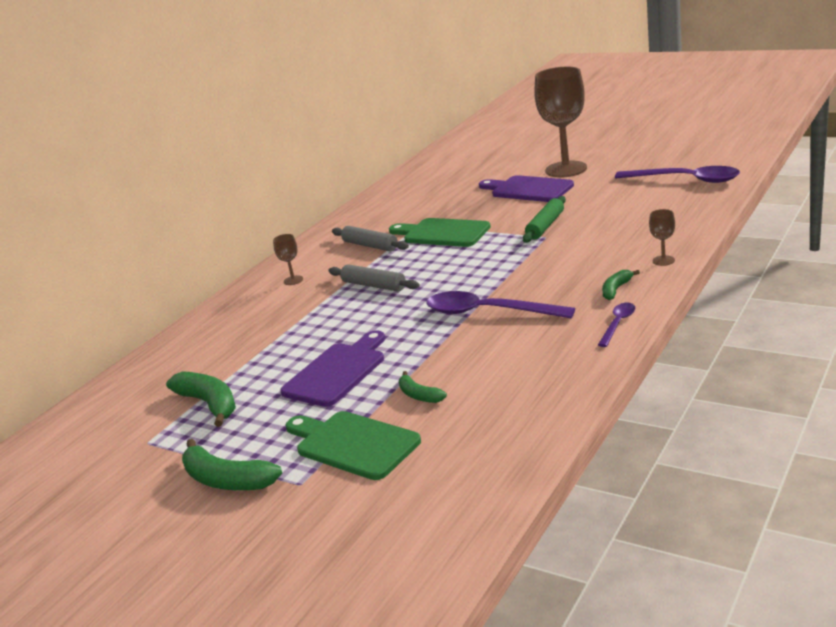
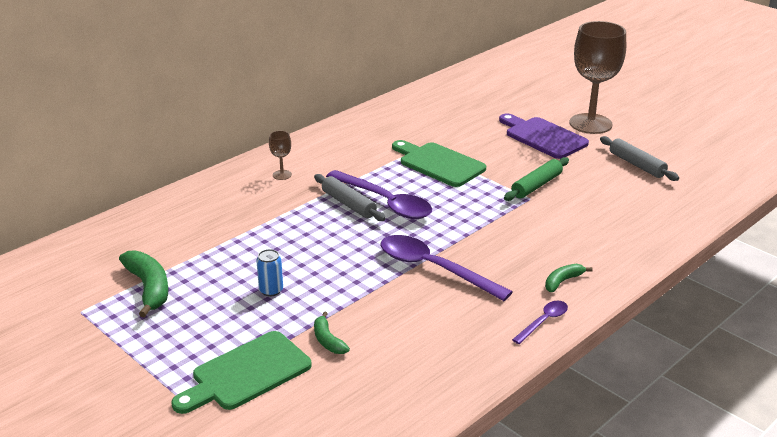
camera: 10 degrees right, 5 degrees up
green banana [182,439,282,490] -> none
purple cutting board [280,330,385,407] -> blue can [256,249,283,297]
green cutting board [285,411,421,480] -> green cutting board turned 90 degrees counterclockwise [172,331,312,414]
grey rolling pin [332,226,409,252] -> grey rolling pin moved to [600,136,679,181]
purple spoon [615,166,740,183] -> purple spoon moved to [326,170,432,219]
brown goblet [649,209,675,266] -> none

